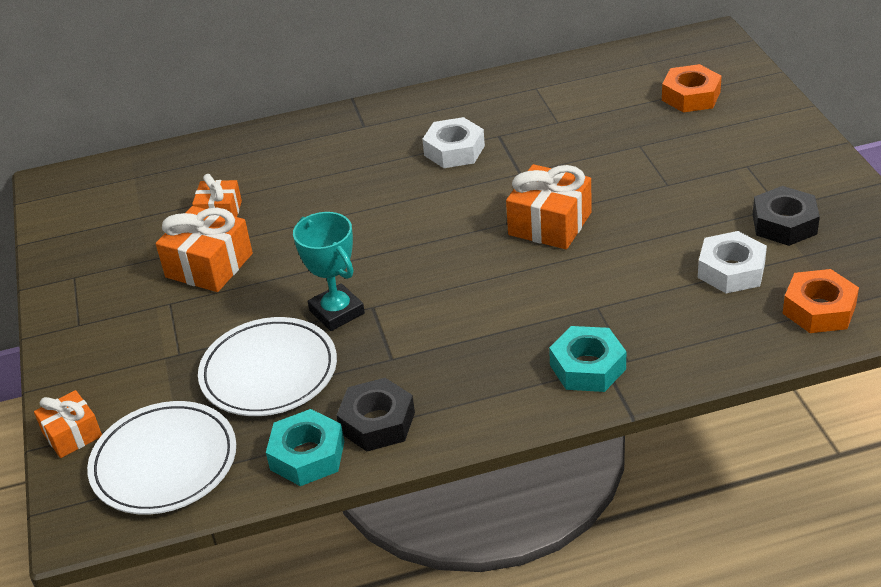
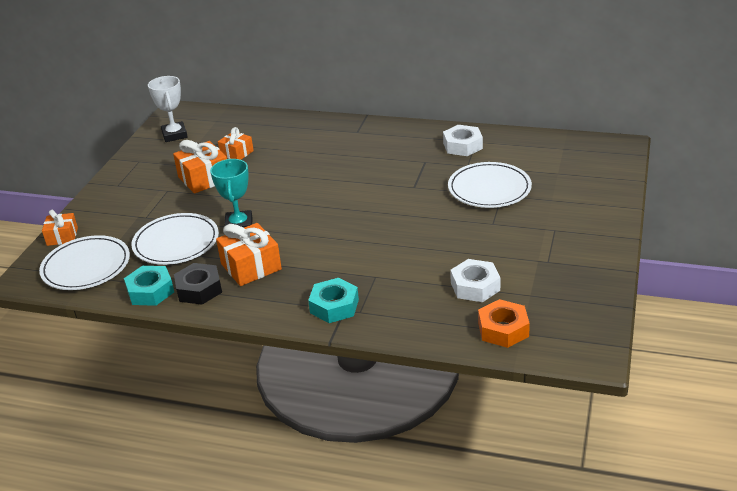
camera: 30 degrees right, 5 degrees down
white nut [422,117,485,168] -> white nut moved to [443,125,483,156]
orange gift [506,164,592,249] -> orange gift moved to [216,223,282,286]
orange nut [662,64,722,112] -> none
black nut [753,186,820,246] -> none
none -> white trophy [148,76,188,142]
none -> white plate [448,162,532,208]

